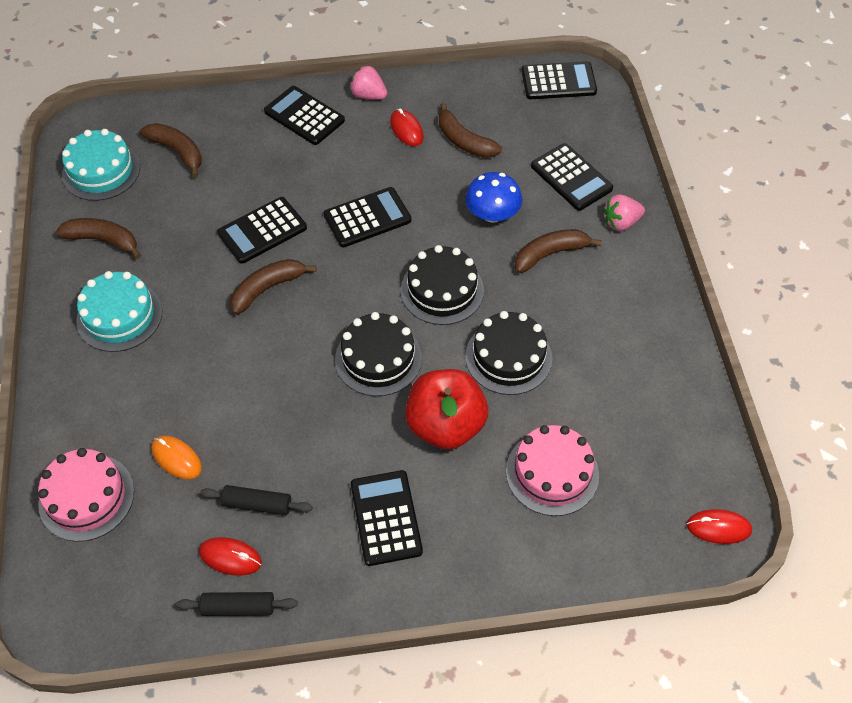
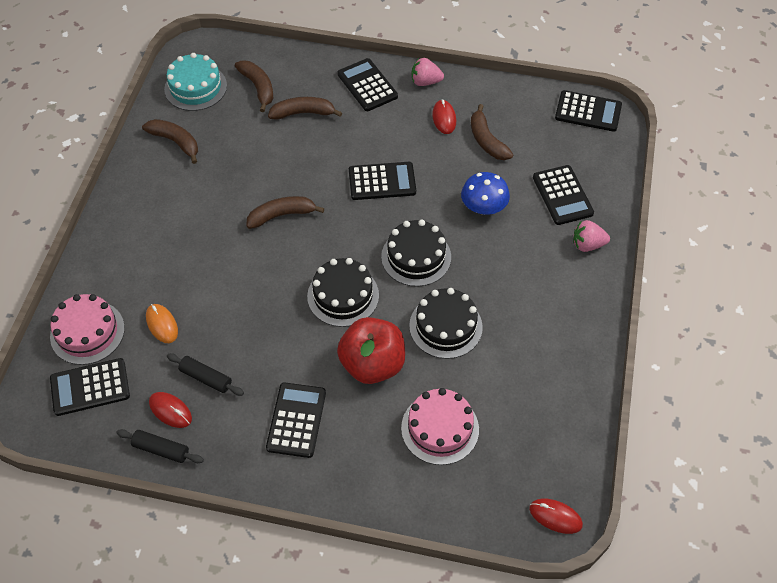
camera: 20 degrees right, 0 degrees up
turquoise cake [76,271,162,352] -> none
black calculator [217,197,307,264] -> black calculator moved to [50,358,130,416]
pink strawberry [350,65,387,99] -> pink strawberry turned 45 degrees counterclockwise [412,58,444,86]
brown banana [515,229,602,273] -> brown banana moved to [268,97,342,120]

